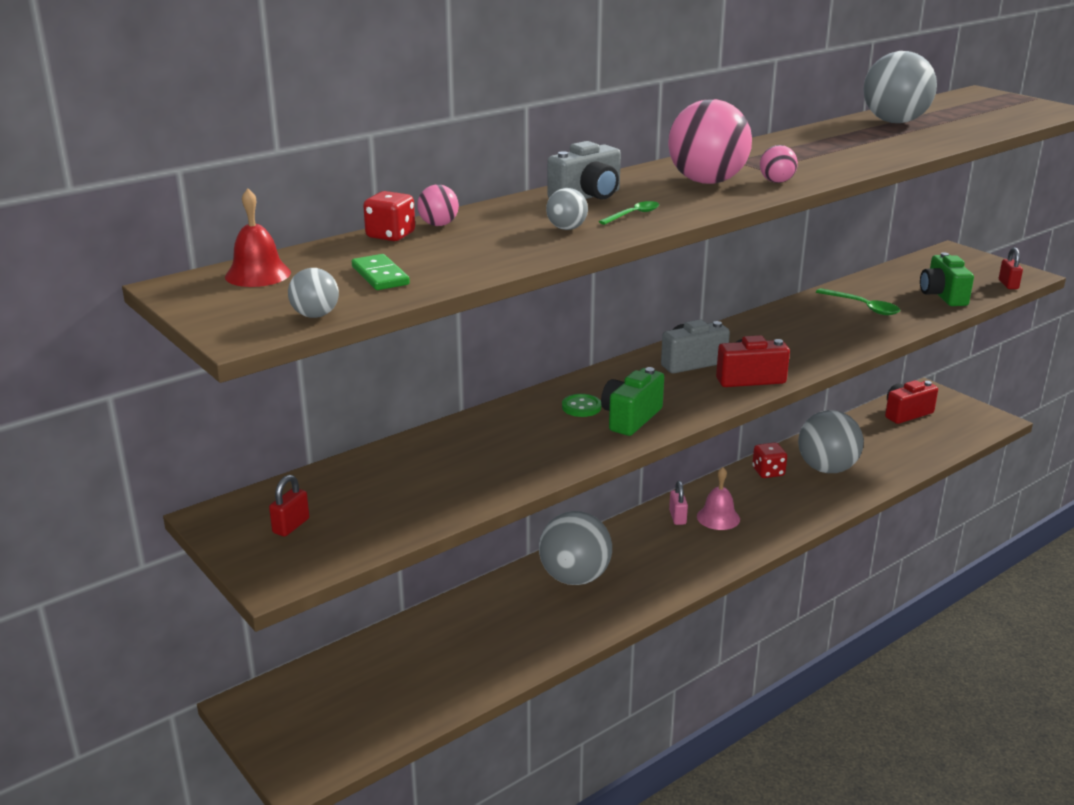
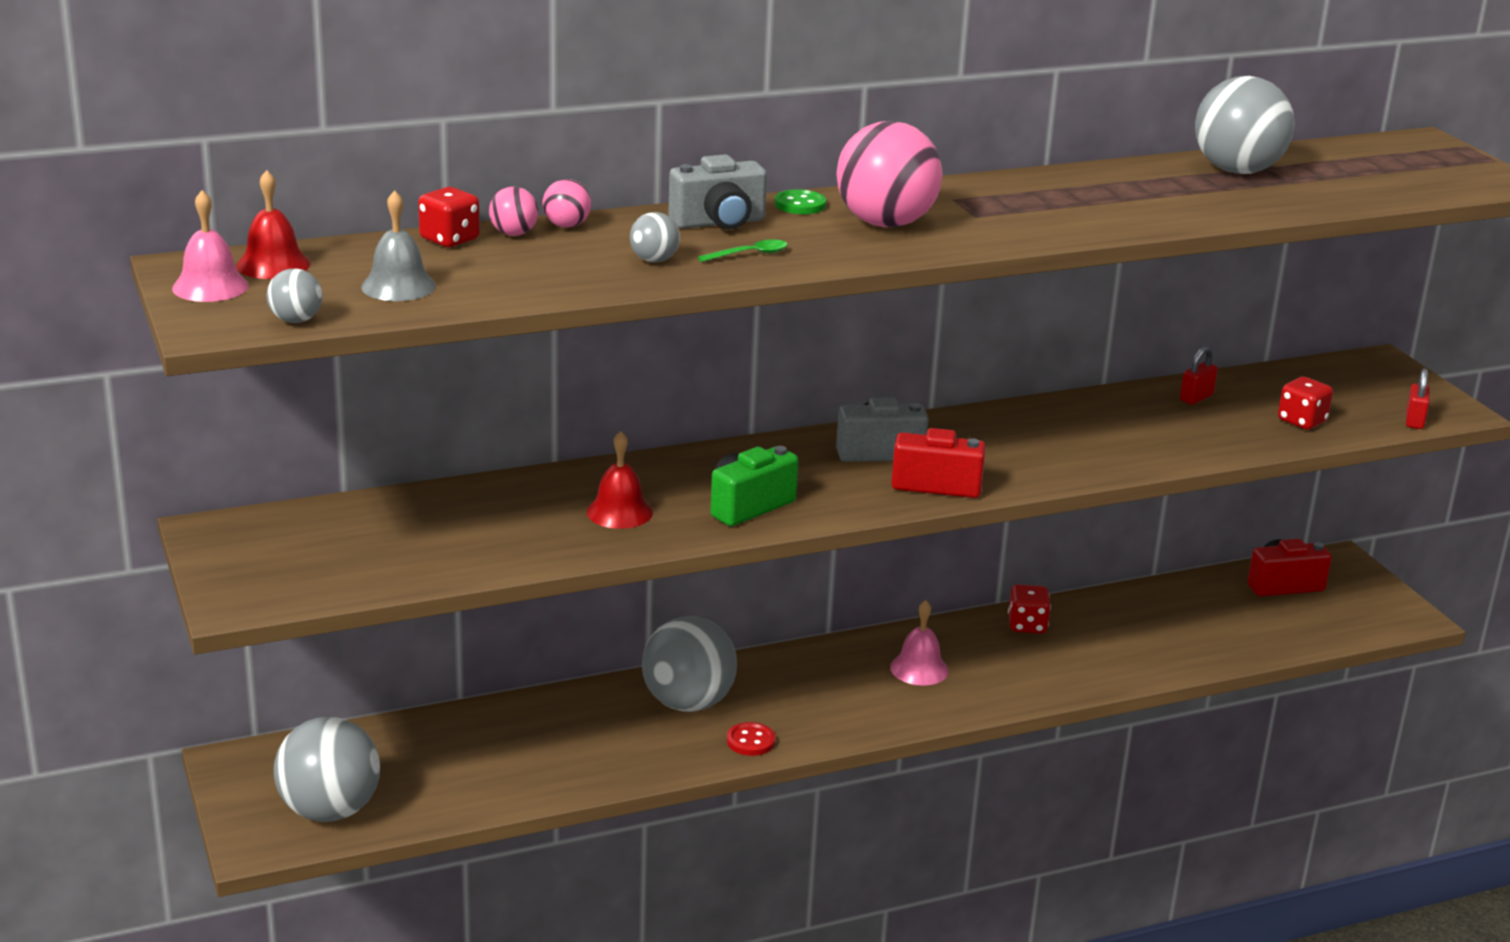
camera: 15 degrees right, 0 degrees up
red padlock [269,475,309,537] -> red padlock moved to [1180,346,1218,405]
green domino [352,254,410,290] -> grey bell [361,190,436,301]
green button [562,394,601,417] -> green button moved to [775,189,826,214]
pink padlock [669,481,688,525] -> none
pink ball [760,145,798,183] -> pink ball moved to [543,179,591,228]
grey ball [798,410,864,473] -> grey ball moved to [274,717,380,822]
green spoon [816,288,900,315] -> none
green camera [920,252,974,306] -> red dice [1278,377,1333,430]
none -> pink bell [172,190,249,302]
none -> red bell [587,431,653,529]
none -> red button [727,722,775,756]

